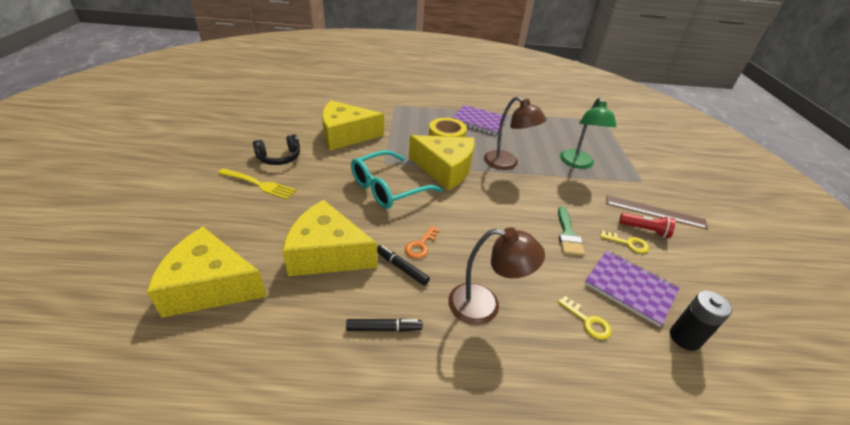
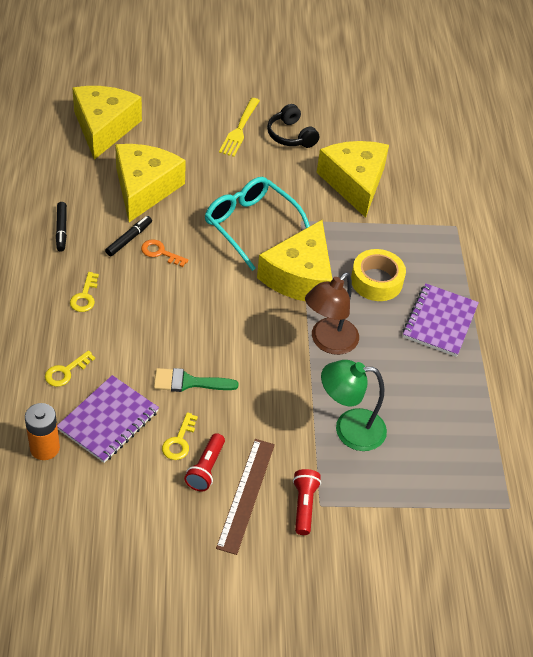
camera: 85 degrees right, 10 degrees up
brown lamp [448,227,545,325] -> yellow key [70,272,99,312]
black battery [670,291,732,351] -> orange battery [25,403,60,460]
none -> red flashlight [293,469,321,535]

